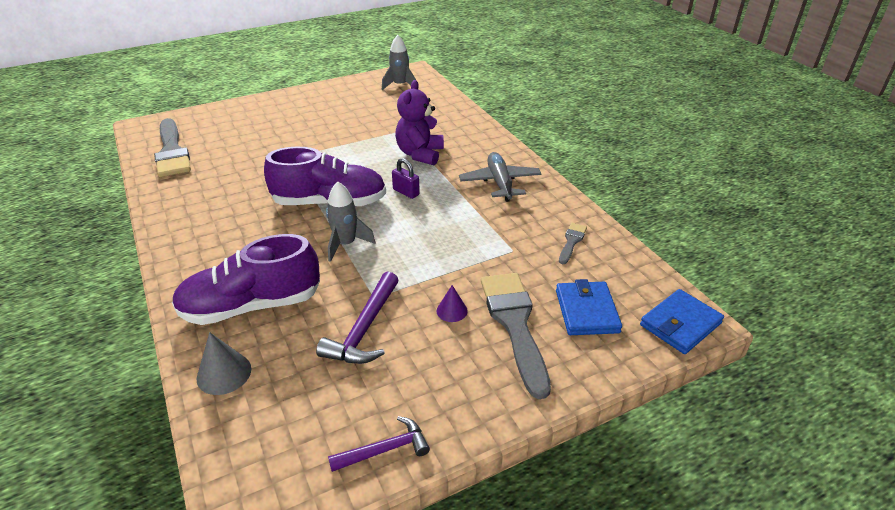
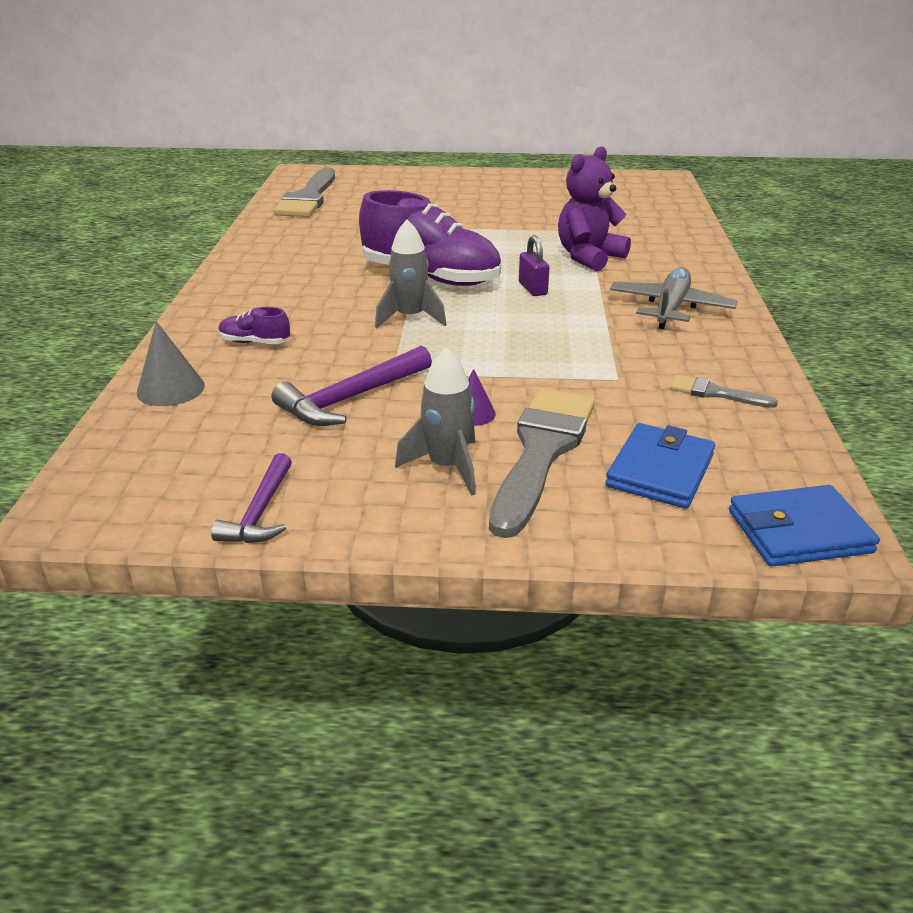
camera: 30 degrees right, 5 degrees down
purple shoe [172,234,320,325] -> purple shoe [219,307,290,344], size x0.42
purple hammer [328,416,430,472] -> purple hammer turned 90 degrees clockwise [211,453,292,543]
grey rocket [382,35,416,90] -> grey rocket moved to [395,347,476,496]
grey brush [559,223,587,264] -> grey brush turned 120 degrees counterclockwise [670,375,778,408]

